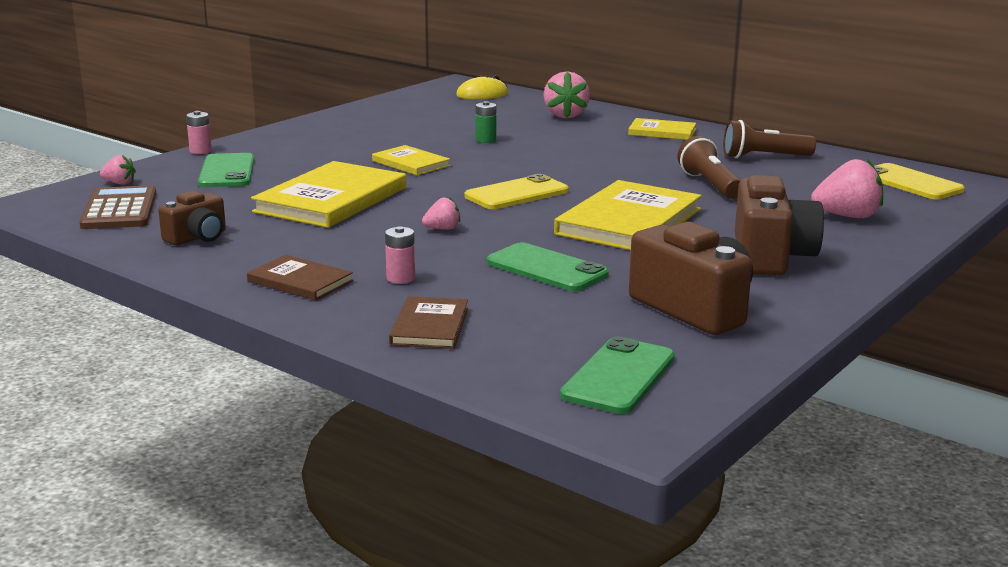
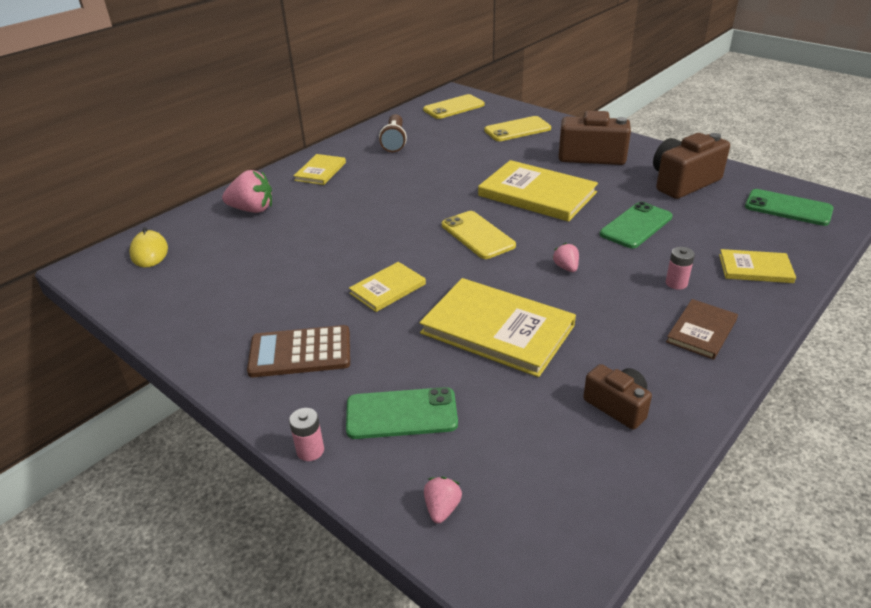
camera: 85 degrees left, 15 degrees up
brown calculator [80,185,156,229] -> brown calculator moved to [247,325,350,377]
brown book [389,296,468,349] -> yellow book [719,249,796,283]
green battery [475,101,497,143] -> none
brown flashlight [677,136,741,199] -> none
pink strawberry [811,159,884,218] -> yellow phone [484,116,551,141]

